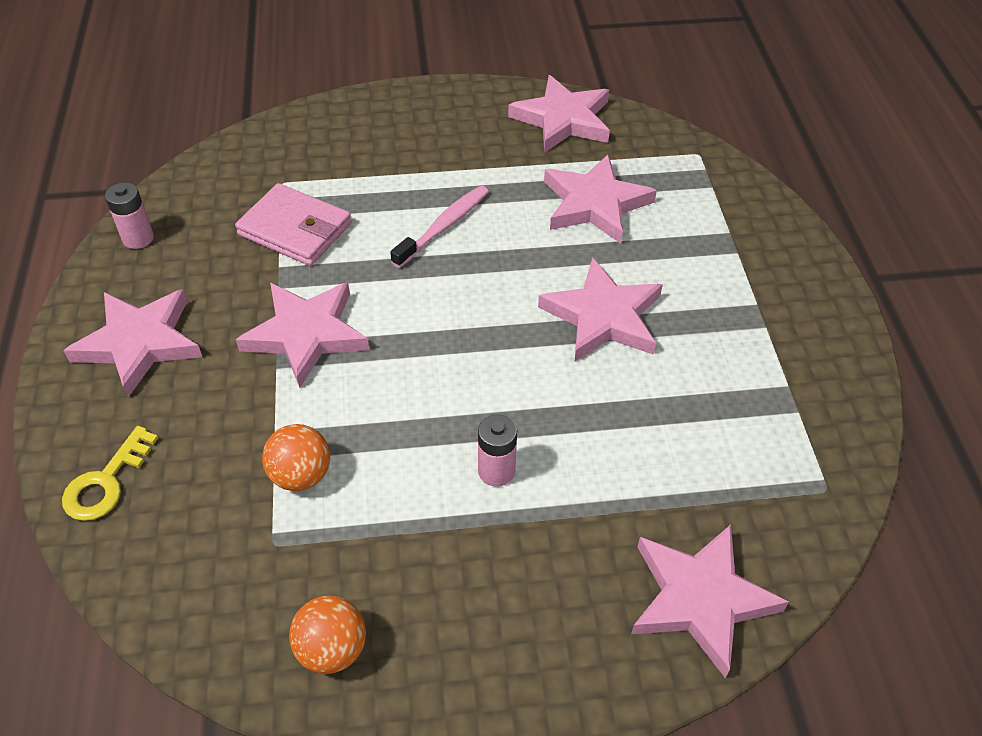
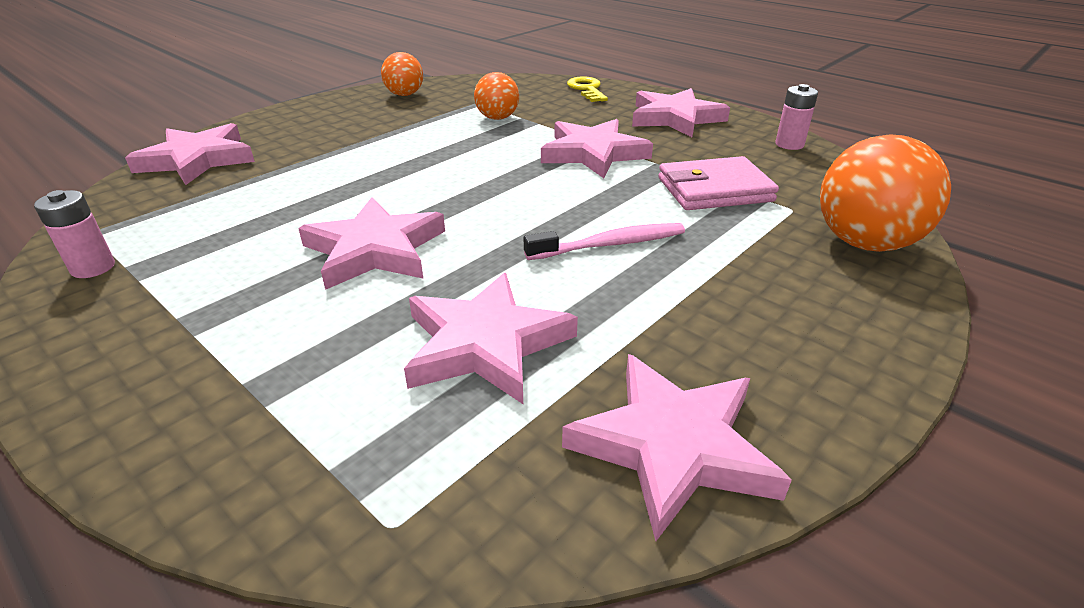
camera: 140 degrees right, 15 degrees down
pink toothbrush [390,186,489,268] -> pink toothbrush turned 105 degrees counterclockwise [524,223,685,260]
pink battery [478,414,517,487] -> pink battery moved to [34,190,115,278]
none -> orange ball [820,134,951,252]

